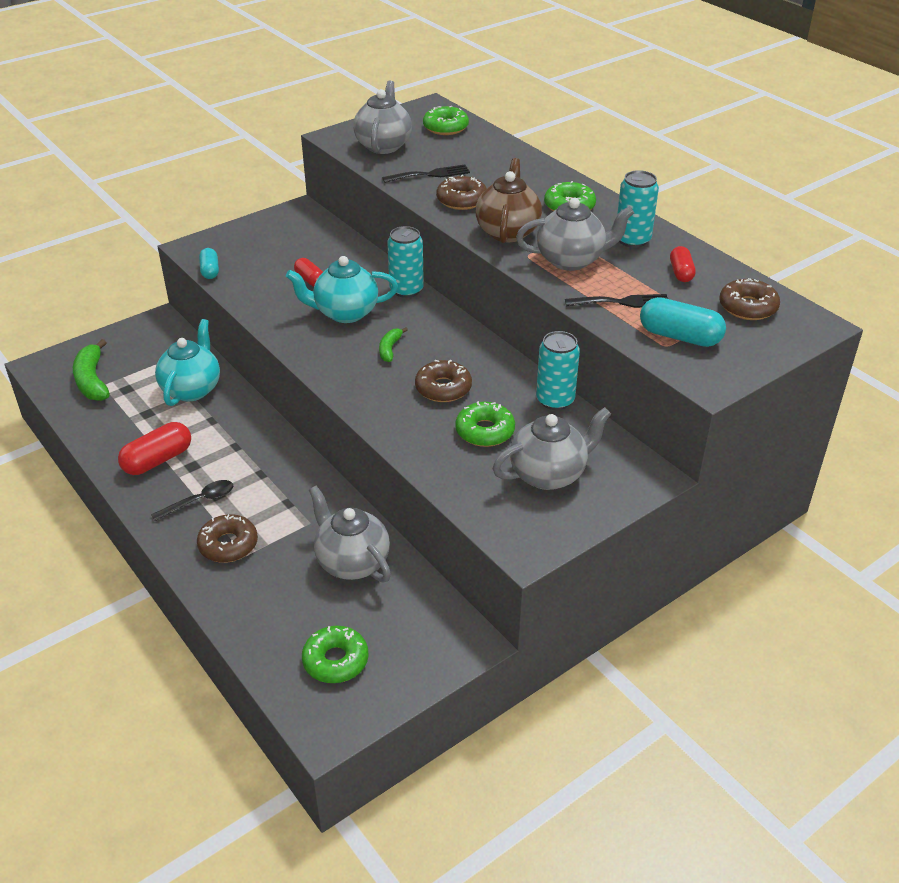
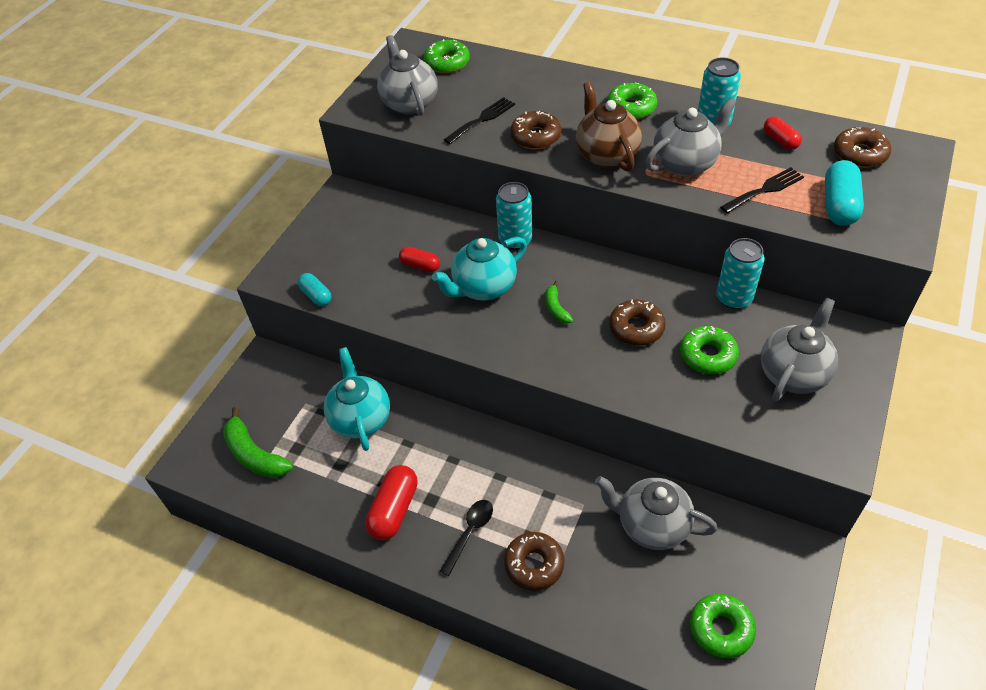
camera: 25 degrees left, 10 degrees up
turquoise capsule [640,297,726,347] -> turquoise capsule turned 75 degrees counterclockwise [825,160,864,226]

